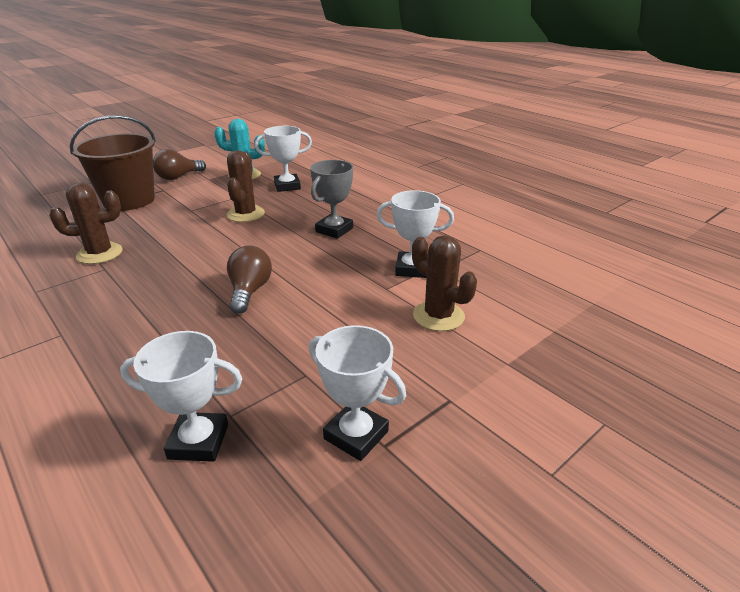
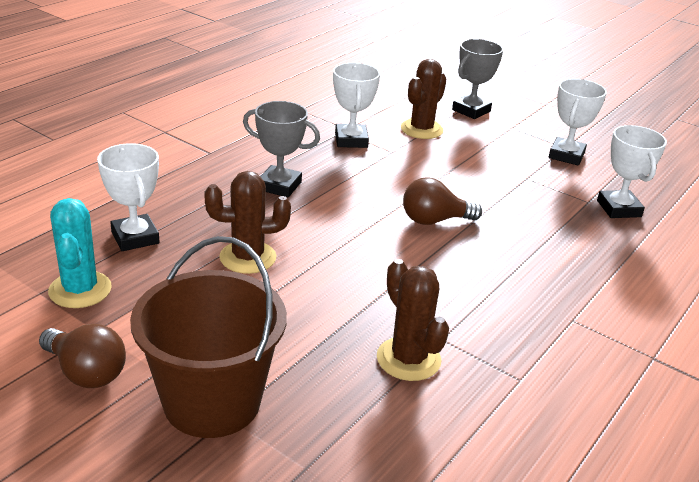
camera: 105 degrees left, 0 degrees up
none -> grey trophy [452,39,503,119]

